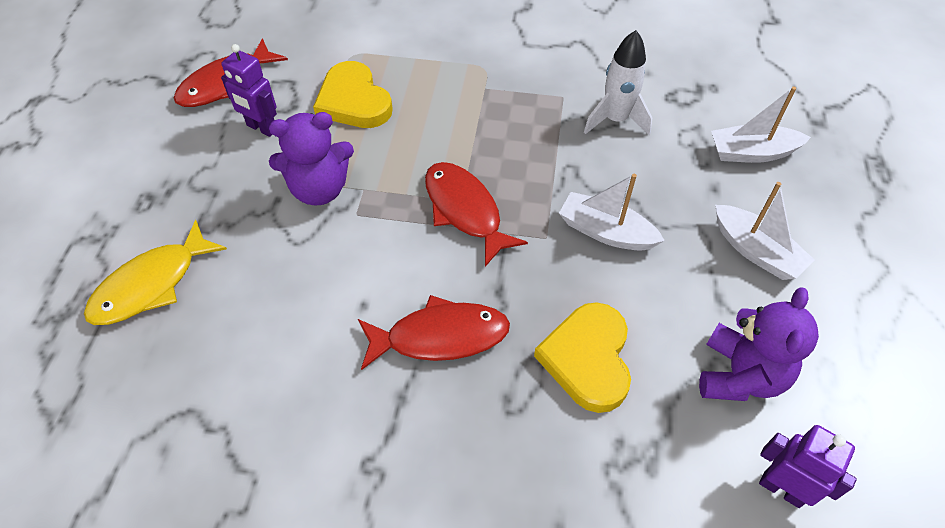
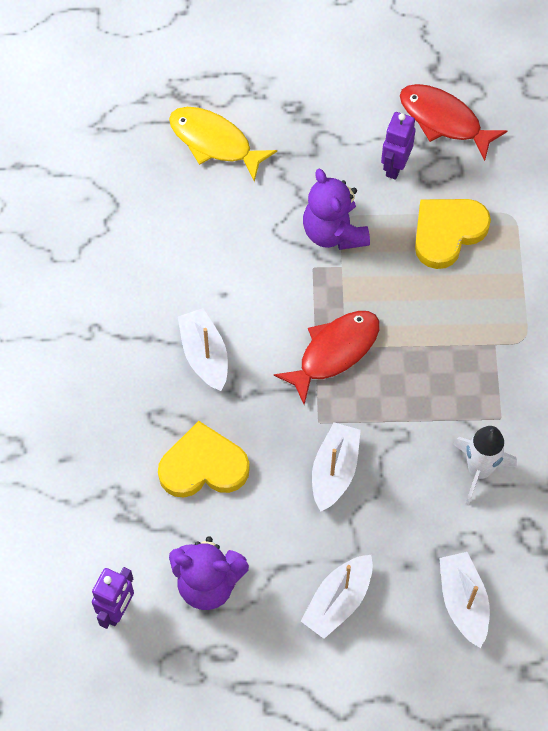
camera: 80 degrees right, 10 degrees up
red fish [358,295,510,370] -> white boat [178,308,228,391]

